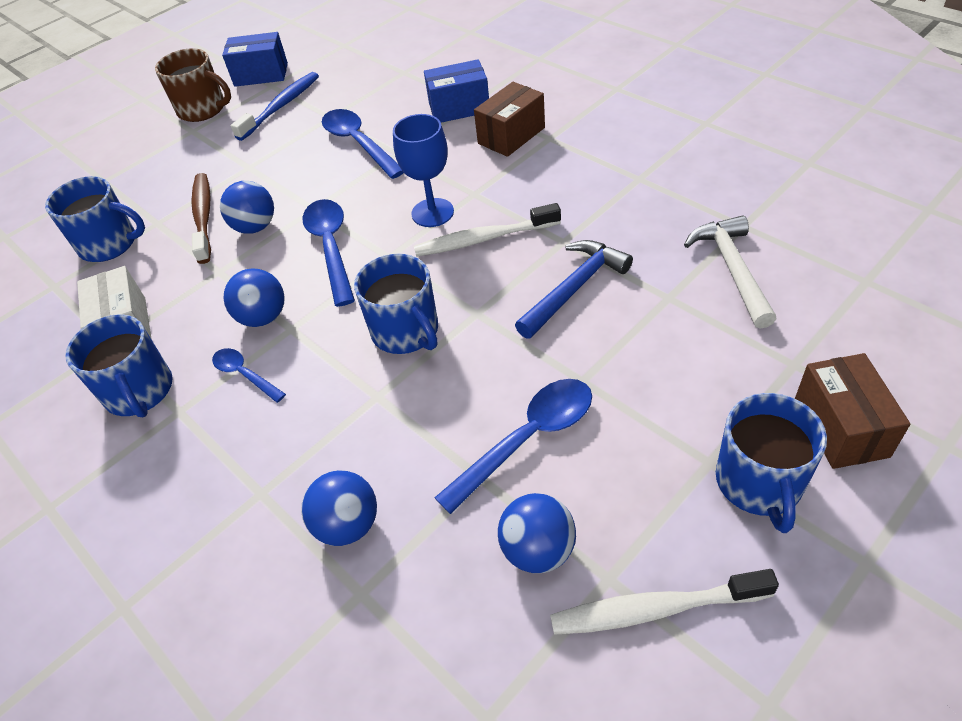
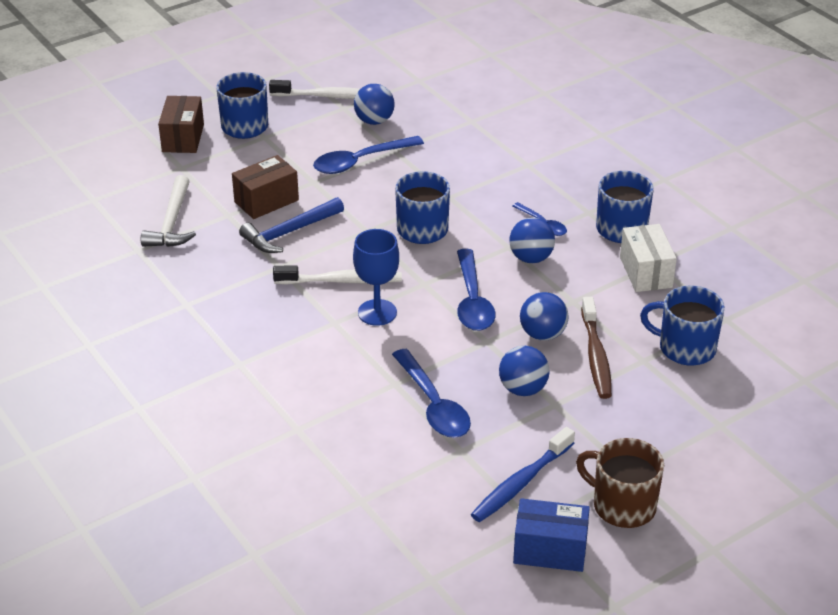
camera: 175 degrees left, 10 degrees down
blue ball [301,470,377,546] -> blue ball moved to [499,346,550,396]
blue box [424,59,489,123] -> none
brown box [474,82,545,157] -> brown box moved to [232,155,299,219]

